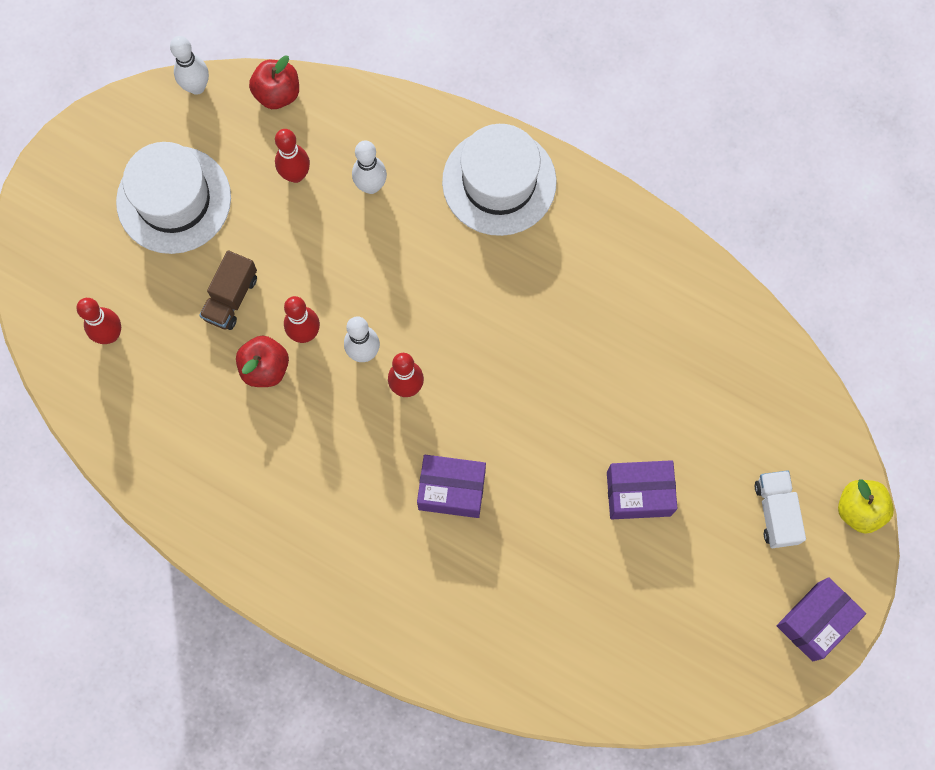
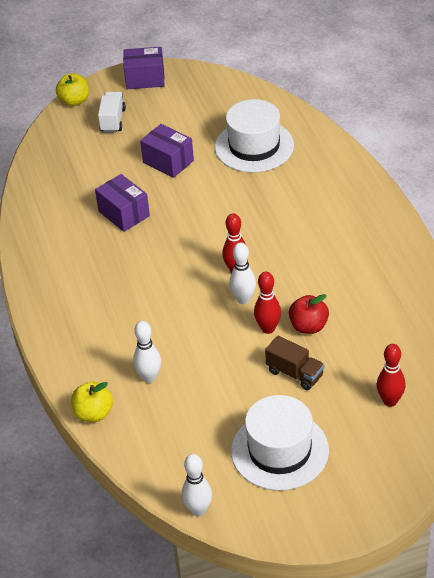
camera: 135 degrees left, 30 degrees down
brown truck [199,250,257,330] -> brown truck turned 60 degrees clockwise [265,335,324,390]
red apple [249,56,299,109] -> none
red bowling pin [275,129,310,183] -> none
purple box [417,455,486,518] -> purple box moved to [95,174,150,232]
white hat [442,124,557,236] -> white hat moved to [215,99,294,172]
white truck [755,470,806,548] -> white truck turned 150 degrees clockwise [98,92,126,132]
none -> yellow apple [71,382,113,422]

